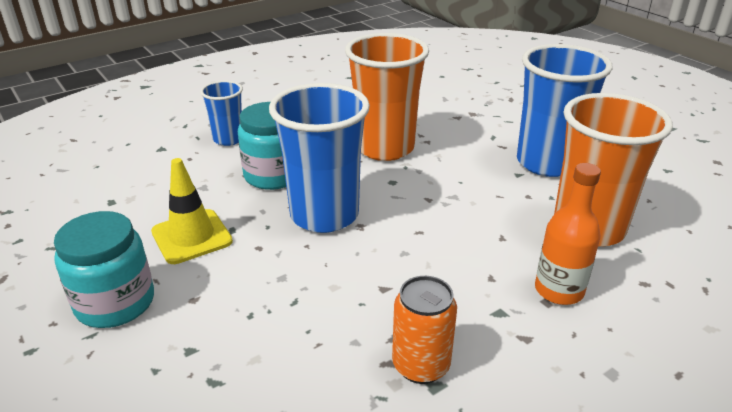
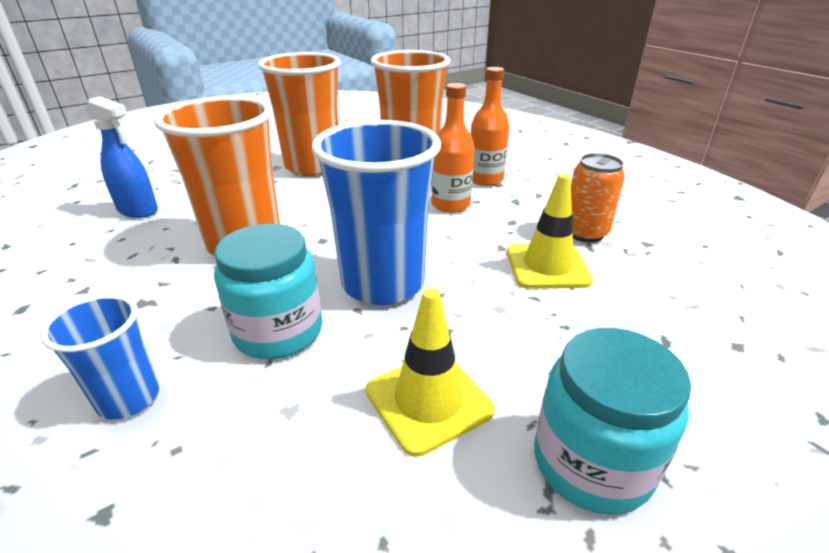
camera: 90 degrees left, 0 degrees up
blue cup [517,44,613,177] -> orange cup [258,52,341,176]
none -> blue spray bottle [86,96,158,218]
none -> orange bottle [431,83,475,213]
none -> yellow traffic cone [507,174,593,289]

